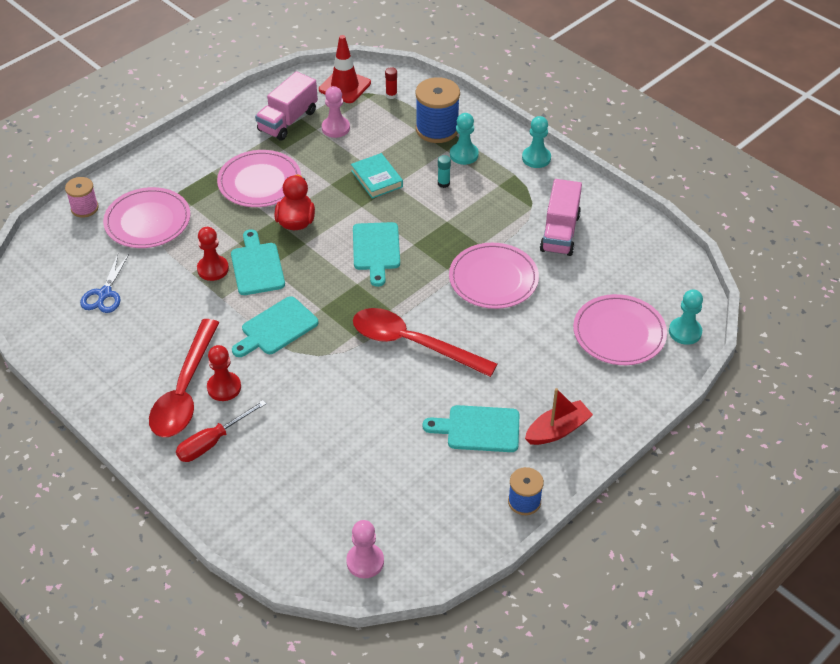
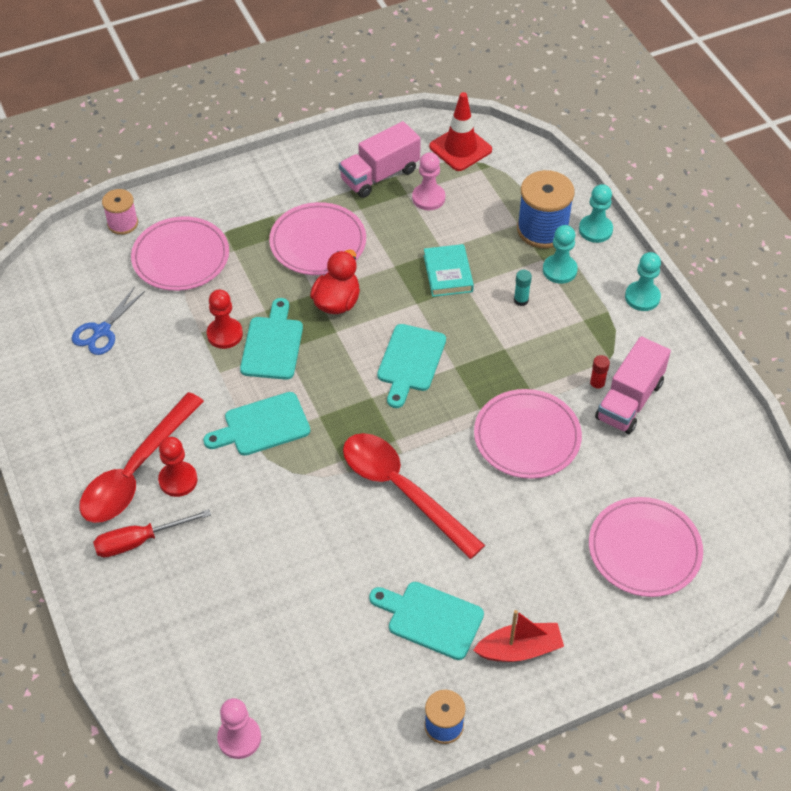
camera: 20 degrees right, 5 degrees up
red glue stick [385,67,397,99] -> red glue stick moved to [589,355,610,392]
turquoise pawn [669,289,703,345] -> turquoise pawn moved to [579,184,613,243]

